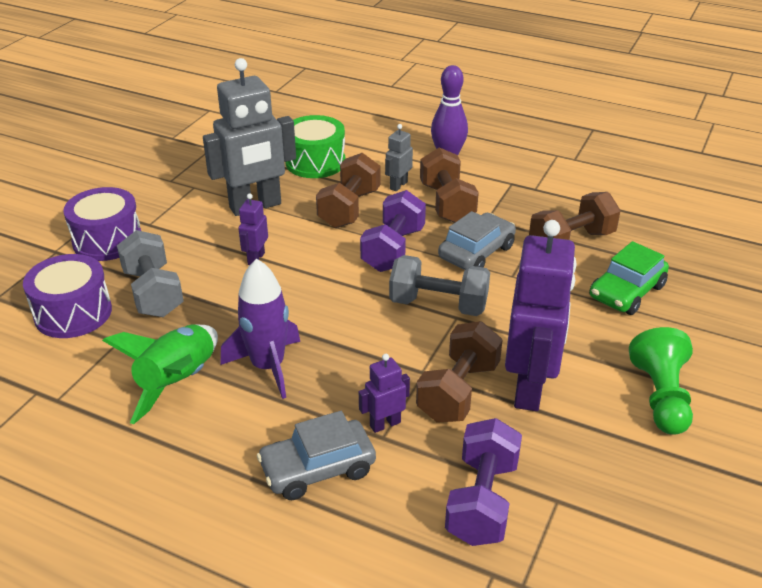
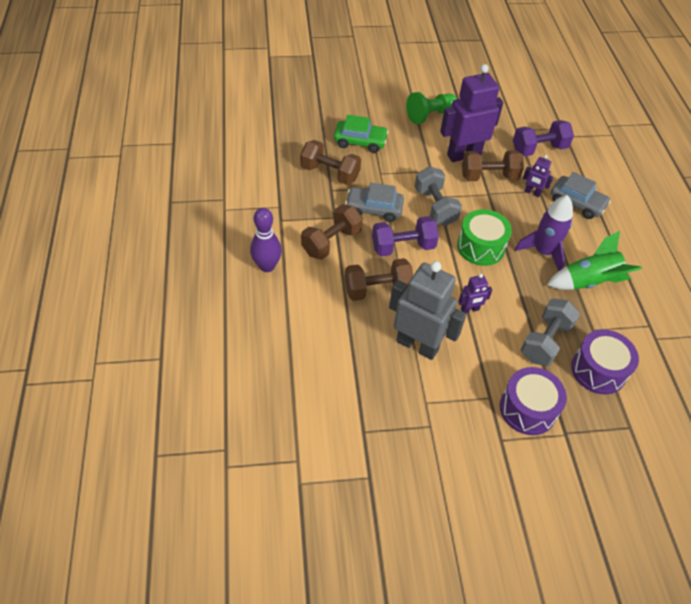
camera: 125 degrees left, 15 degrees up
green drum [285,115,345,178] -> green drum moved to [457,209,512,266]
grey robot [385,124,413,191] -> none

